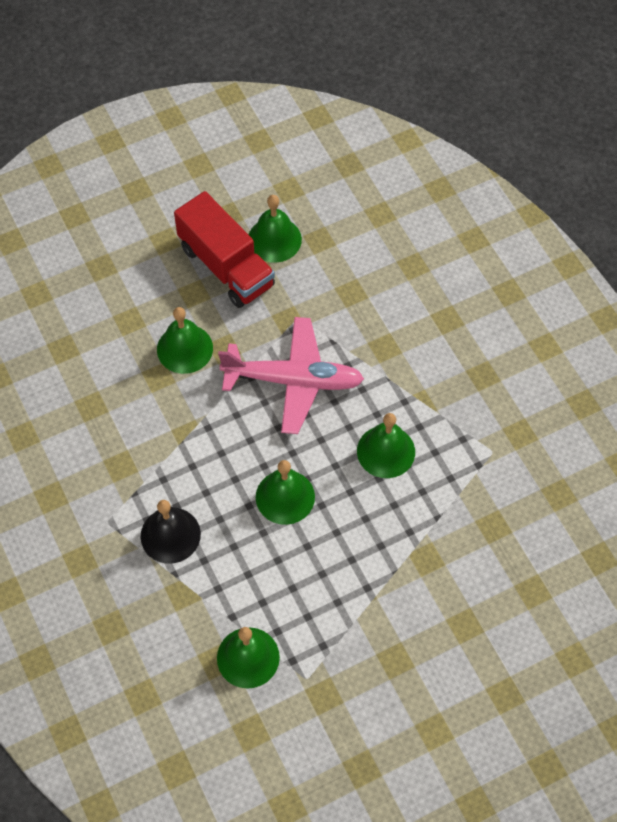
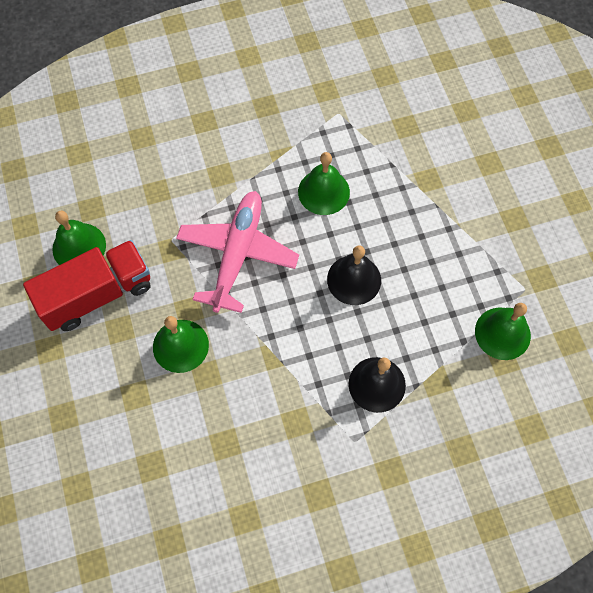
camera: 80 degrees left, 5 degrees up
green bell [256,460,315,525] -> black bell [327,245,381,305]

